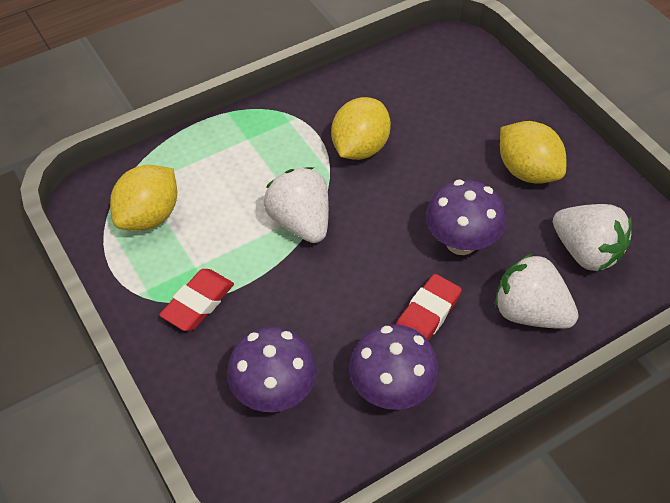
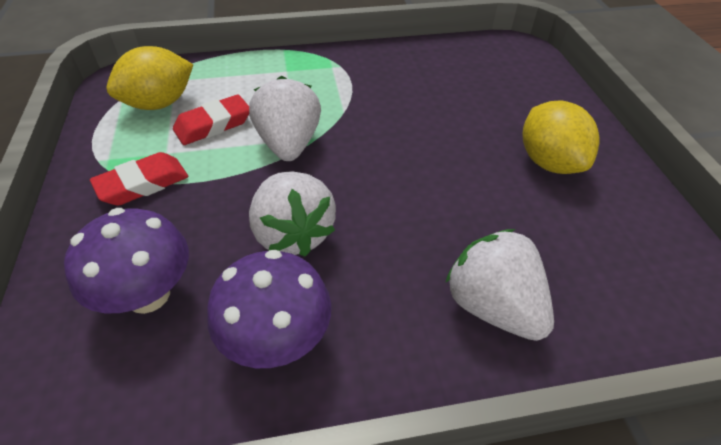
camera: 20 degrees right, 5 degrees down
yellow lemon [331,97,391,160] -> none
red eraser [396,274,462,340] -> red eraser moved to [173,94,249,145]
purple mushroom [426,180,506,255] -> none
white strawberry [553,204,632,271] -> white strawberry moved to [249,171,336,257]

